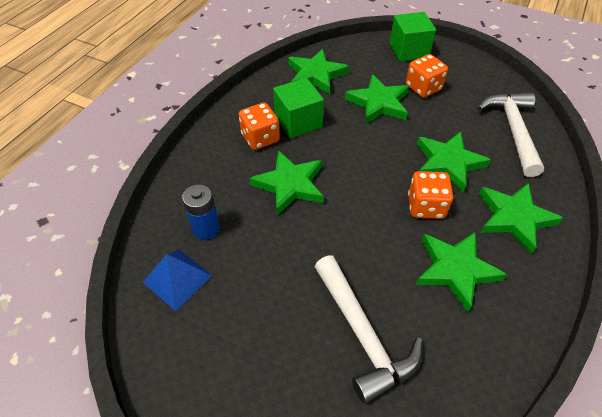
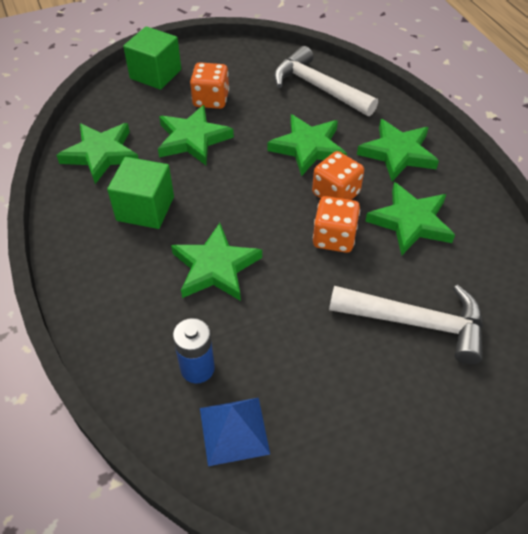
camera: 50 degrees left, 0 degrees up
orange dice [239,102,280,150] -> orange dice moved to [313,196,360,253]

